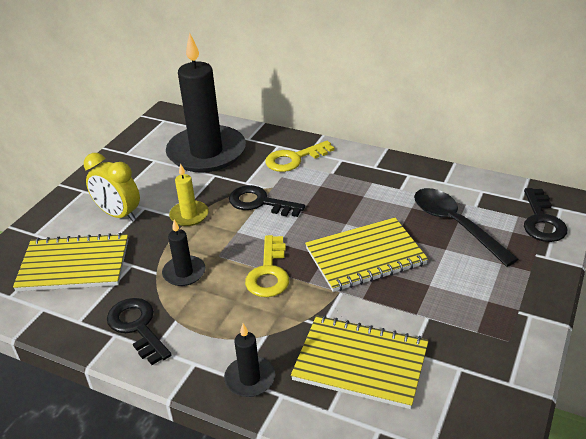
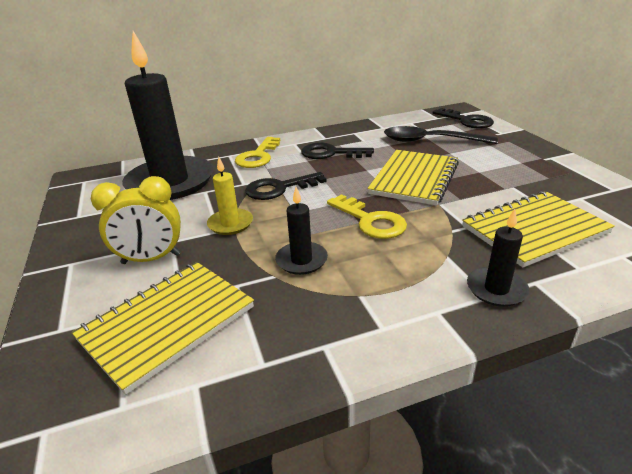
camera: 45 degrees left, 5 degrees down
black key [107,298,171,365] -> black key moved to [301,142,374,159]

